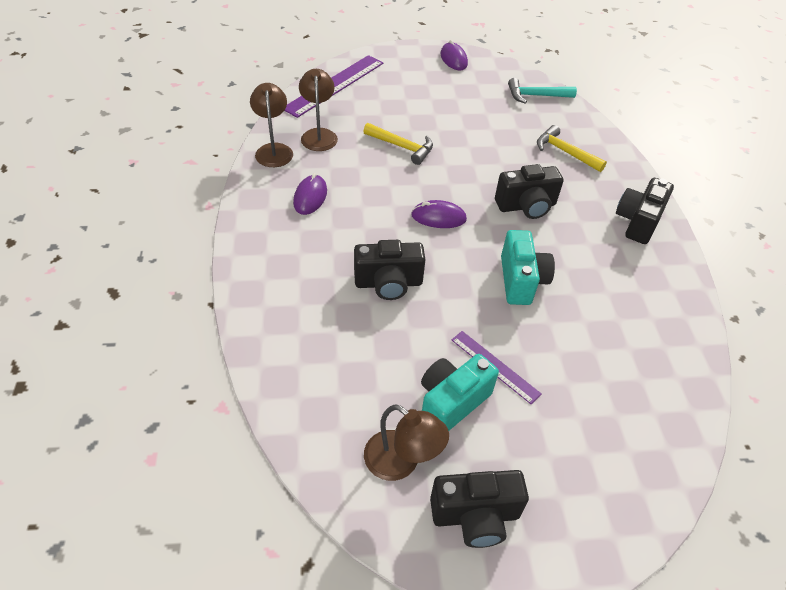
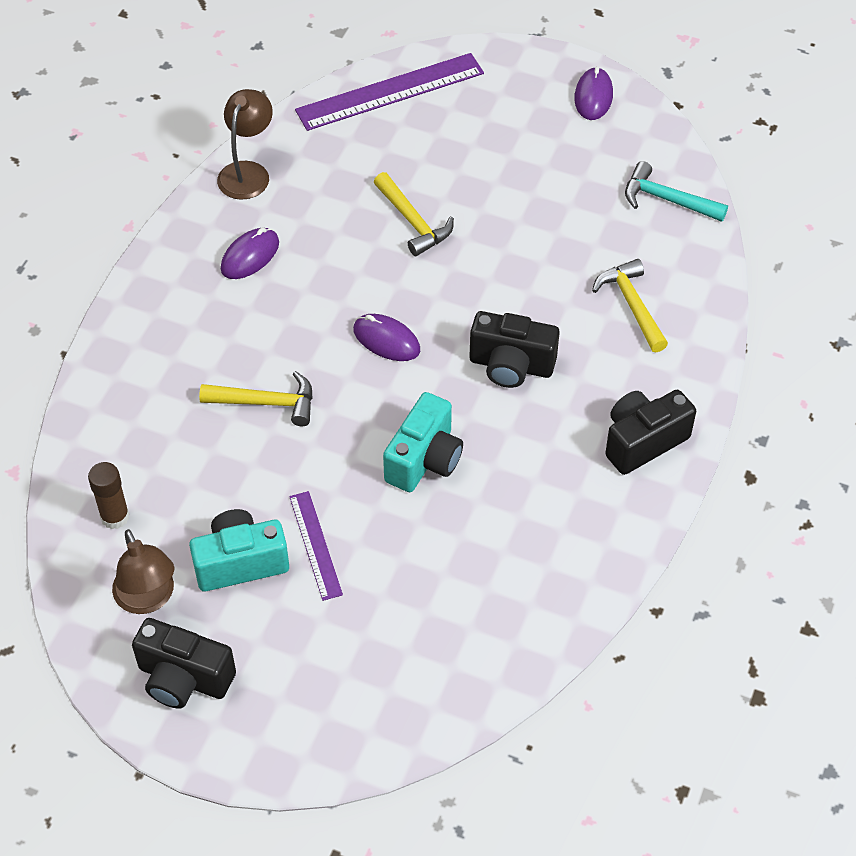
camera: 30 degrees right, 5 degrees up
brown lamp [299,69,338,151] -> none
black camera [354,240,426,300] -> yellow hammer [199,371,313,426]
none -> brown glue stick [88,462,129,529]

